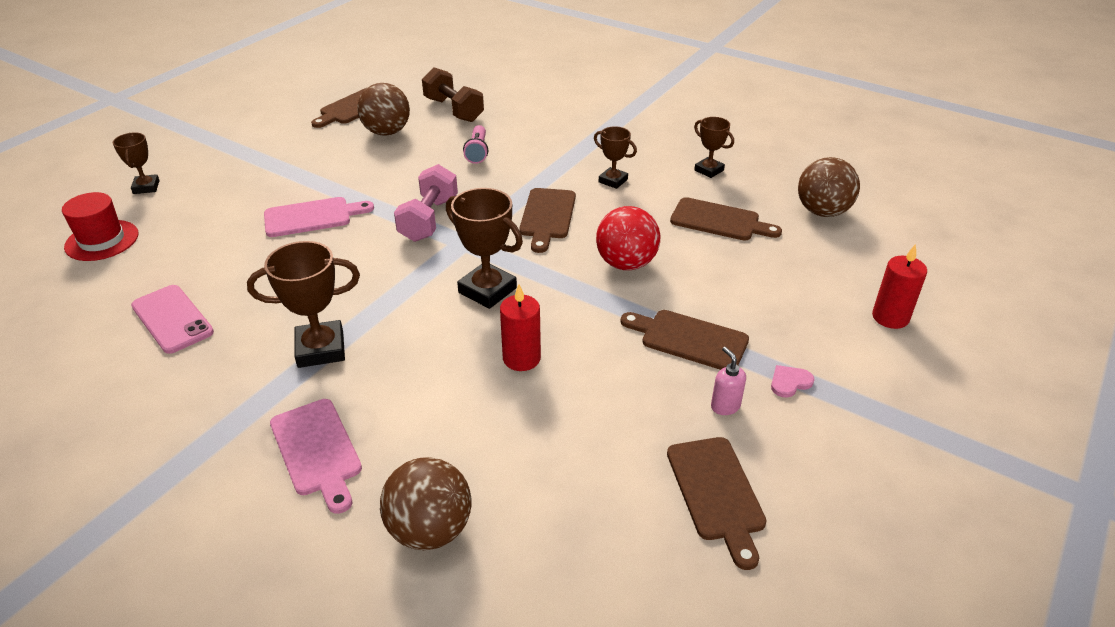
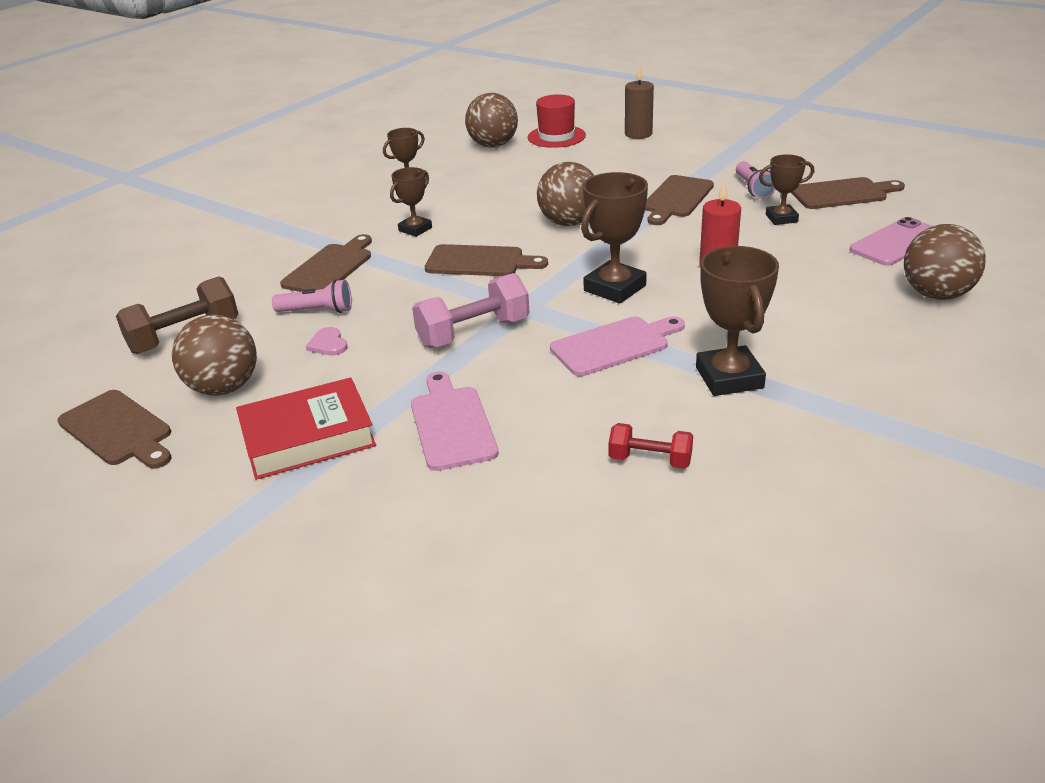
camera: 85 degrees left, 5 degrees down
red hat [62,192,138,261] -> red hat moved to [528,94,586,148]
brown trophy [113,132,160,194] -> brown trophy moved to [759,154,814,225]
pink phone [131,285,214,354] -> pink phone moved to [849,217,932,266]
pink cutting board [270,399,362,514] -> pink cutting board moved to [550,316,685,376]
pink dumbbell [394,164,458,242] -> pink dumbbell turned 45 degrees counterclockwise [412,273,530,348]
red ball [596,206,660,270] -> brown ball [537,162,594,226]
brown cutting board [670,197,782,241] -> brown cutting board moved to [280,234,372,292]
pink soap dispenser [711,347,746,415] -> pink flashlight [736,161,776,199]
pink heart [771,365,815,398] -> pink heart moved to [305,327,348,355]
red candle [872,244,927,329] -> brown candle [625,65,654,139]
none -> red book [236,377,376,480]
none -> red dumbbell [609,423,693,469]

